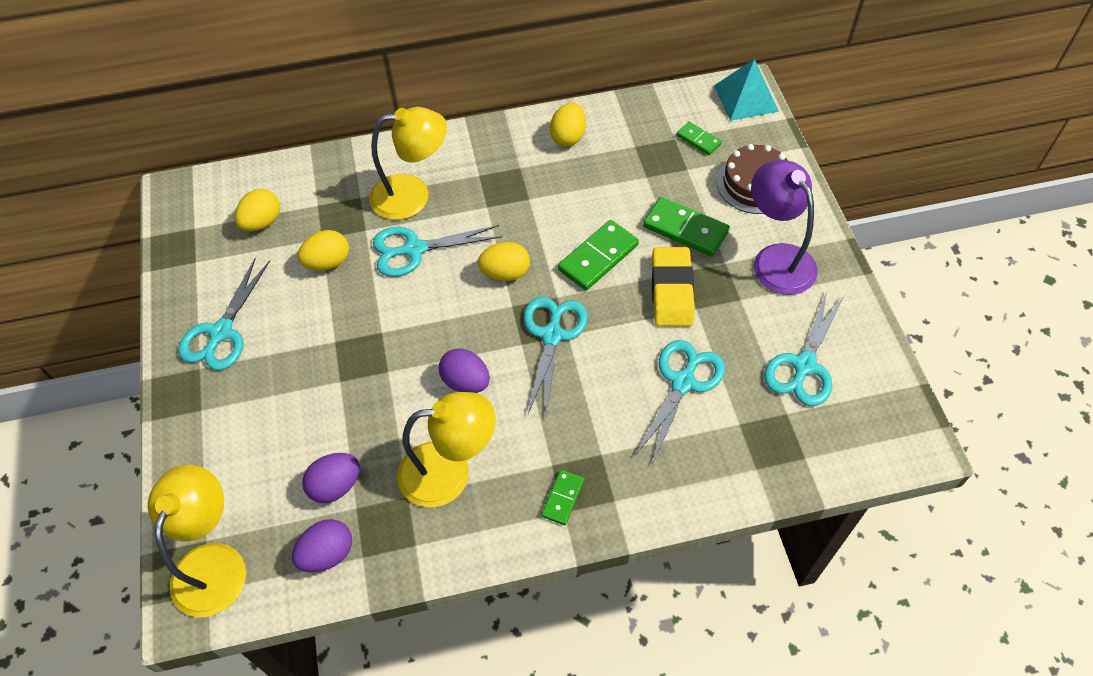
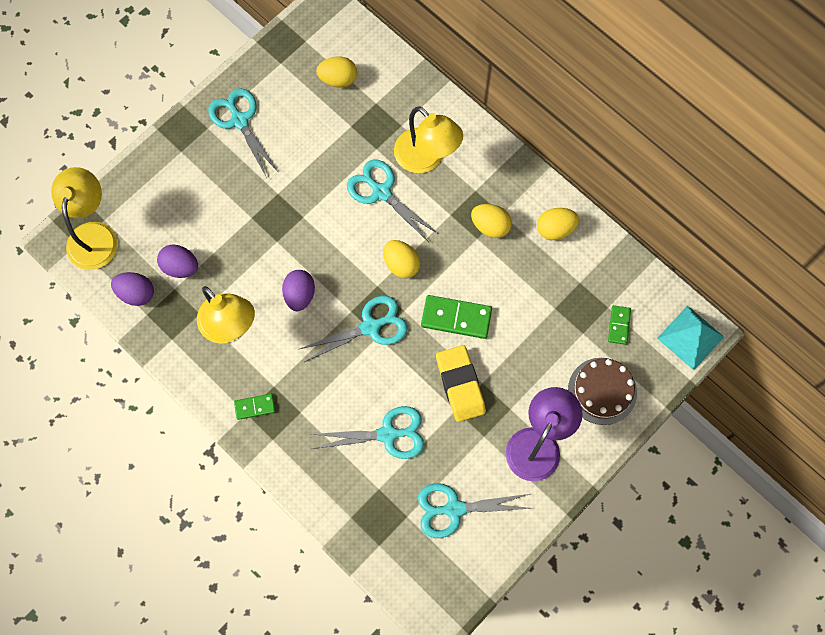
camera: 55 degrees right, 15 degrees up
yellow lamp [148,465,246,617] -> yellow lamp turned 60 degrees counterclockwise [51,167,118,270]
turquoise scissors [178,258,270,370] -> turquoise scissors turned 75 degrees clockwise [208,88,279,178]
yellow egg [297,230,349,270] -> yellow egg moved to [471,204,512,238]
green domino [643,197,730,256] -> none
yellow eraser [652,247,695,326] -> yellow eraser turned 75 degrees counterclockwise [436,345,486,422]

